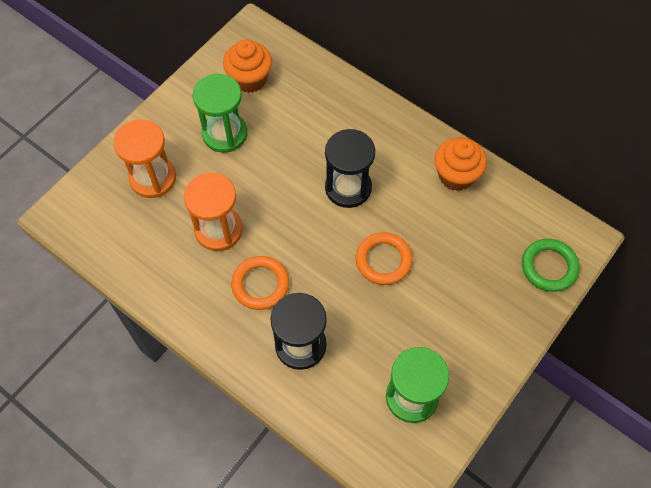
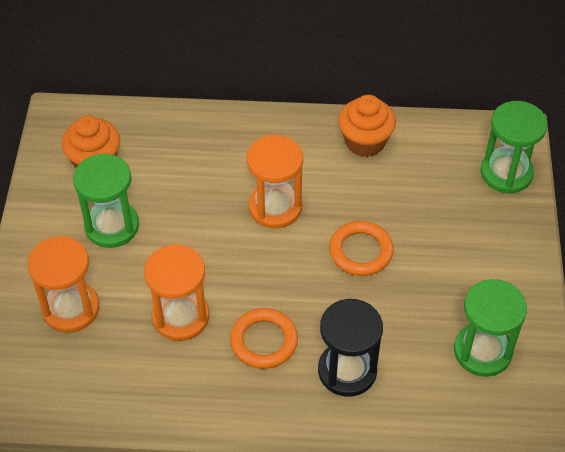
camera: 35 degrees left, 10 degrees down
black hourglass [325,129,375,208] -> orange hourglass [247,135,303,228]
green ring [522,239,580,292] -> green hourglass [481,101,547,194]

